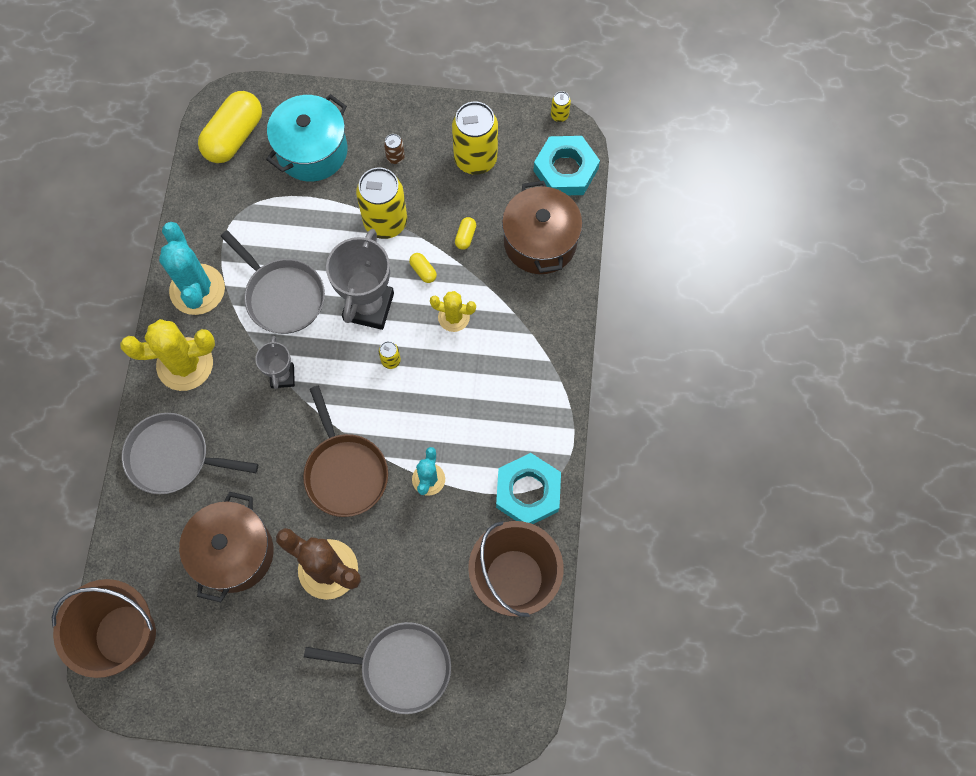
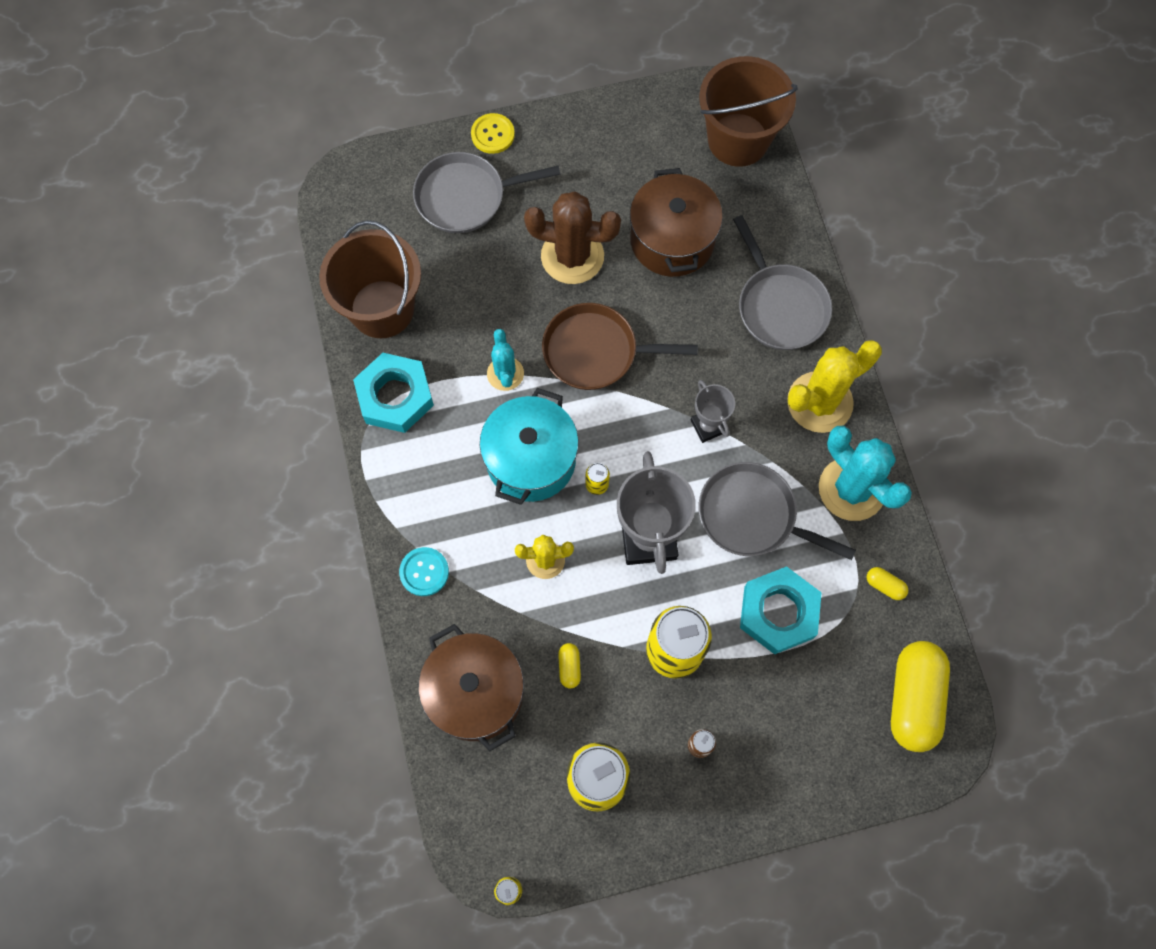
camera: 160 degrees right, 0 degrees up
grey pan [122,413,258,494] -> grey pan turned 75 degrees clockwise [733,215,832,350]
turquoise pot [266,94,348,182] -> turquoise pot moved to [480,388,579,505]
brown pan [303,386,388,517] -> brown pan turned 45 degrees counterclockwise [542,303,698,390]
yellow capsule [409,253,437,283] -> yellow capsule moved to [867,567,908,600]
turquoise nut [533,136,600,195] -> turquoise nut moved to [740,566,822,654]
none -> turquoise button [399,547,449,596]
none -> yellow button [471,113,515,154]

